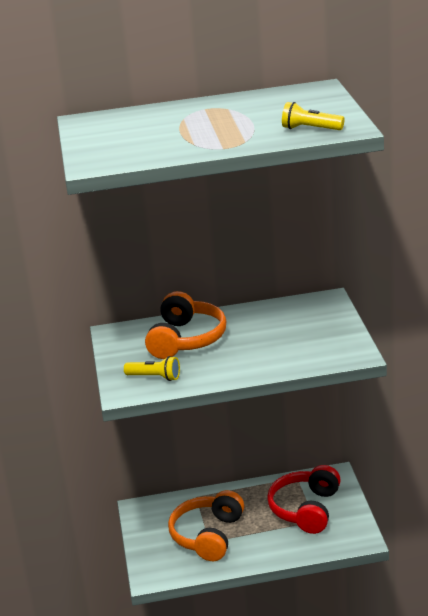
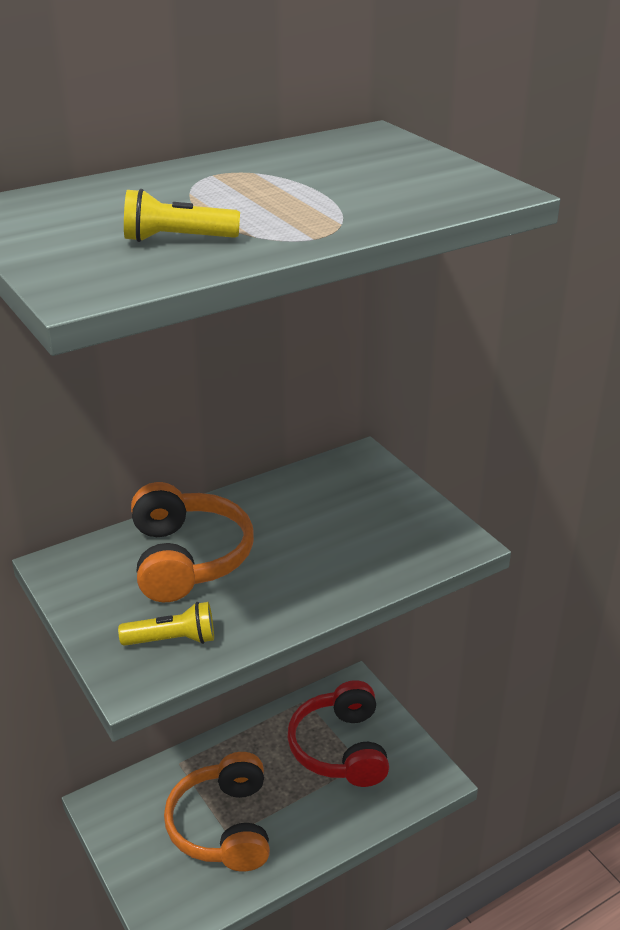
camera: 25 degrees left, 5 degrees up
yellow flashlight [282,102,344,130] -> yellow flashlight moved to [124,189,240,242]

